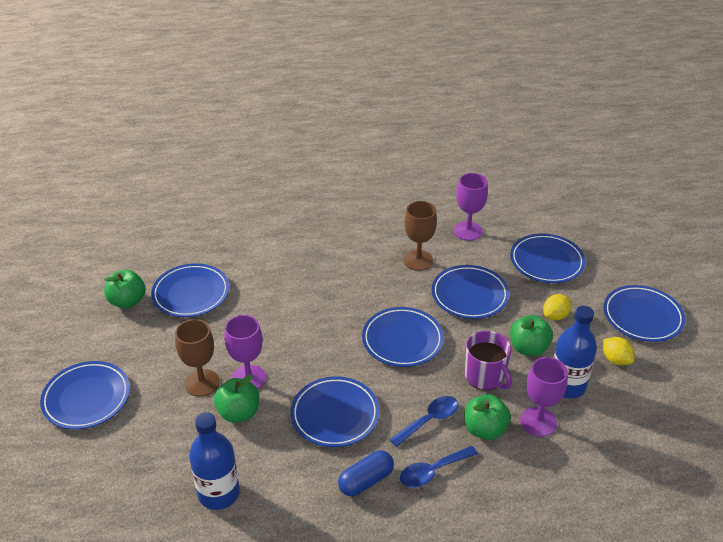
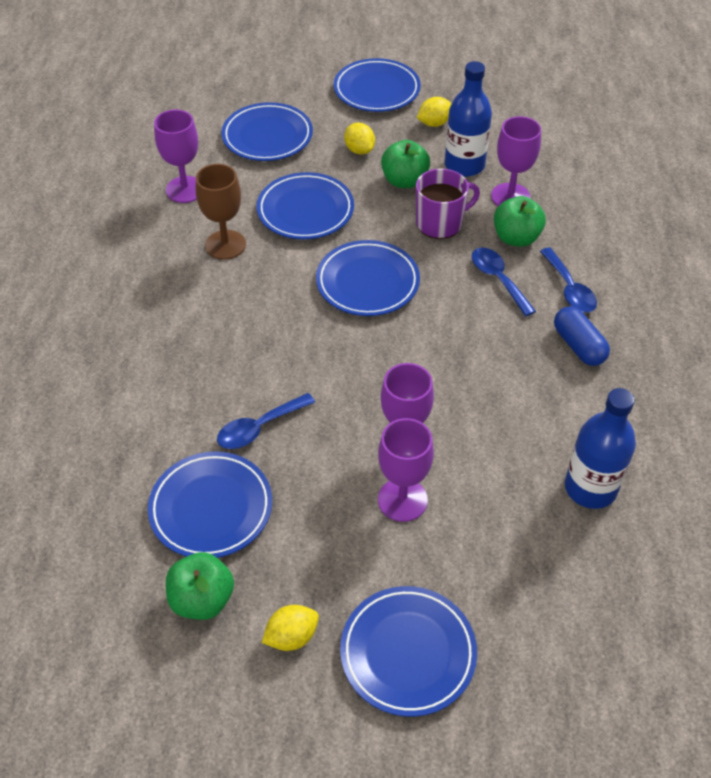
camera: 80 degrees left, 10 degrees up
brown goblet [175,319,220,397] -> purple goblet [378,418,434,522]
green apple [214,374,259,423] -> none
blue plate [291,376,379,447] -> none
none -> blue spoon [217,393,315,449]
none -> yellow lemon [262,605,319,651]

